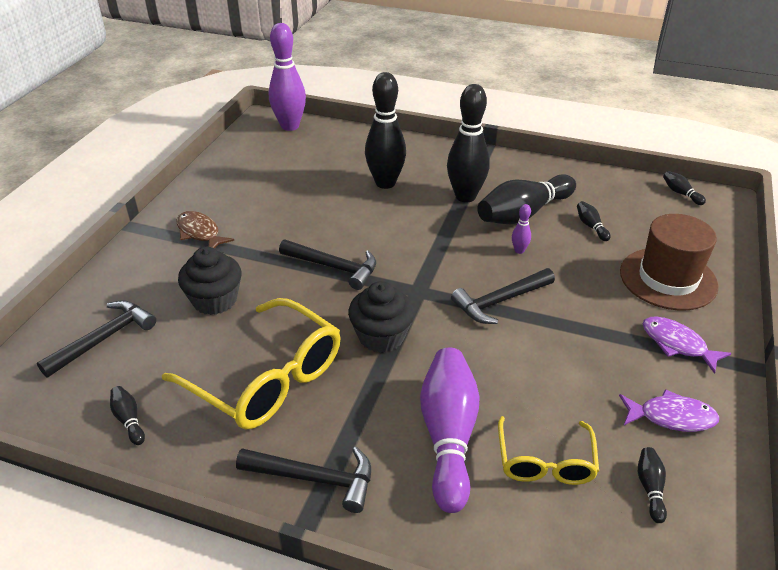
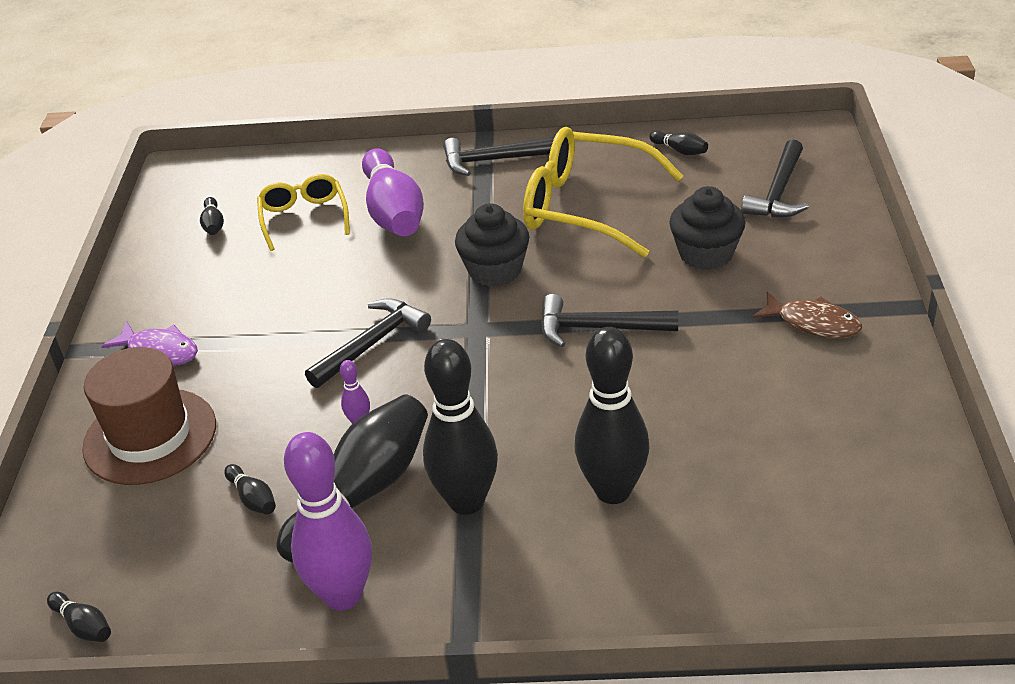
camera: 165 degrees right, 0 degrees up
purple bowling pin [269,23,306,131] -> purple bowling pin moved to [284,432,372,611]
purple fish [619,389,719,432] -> none

